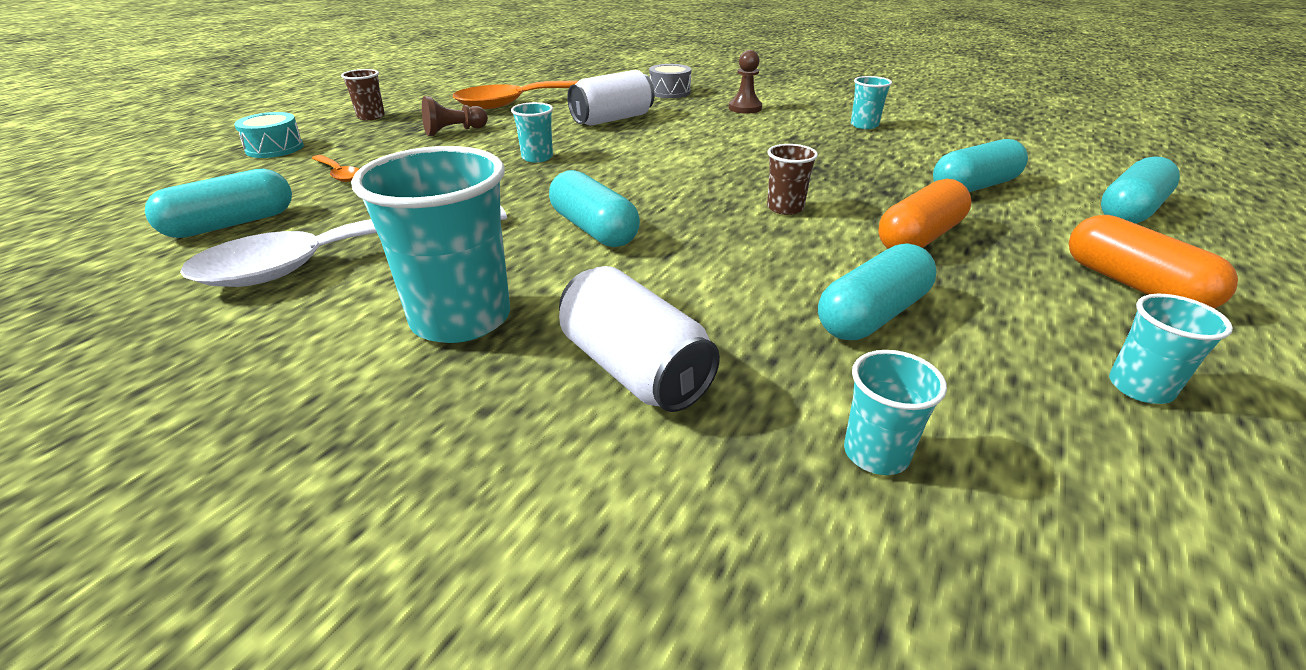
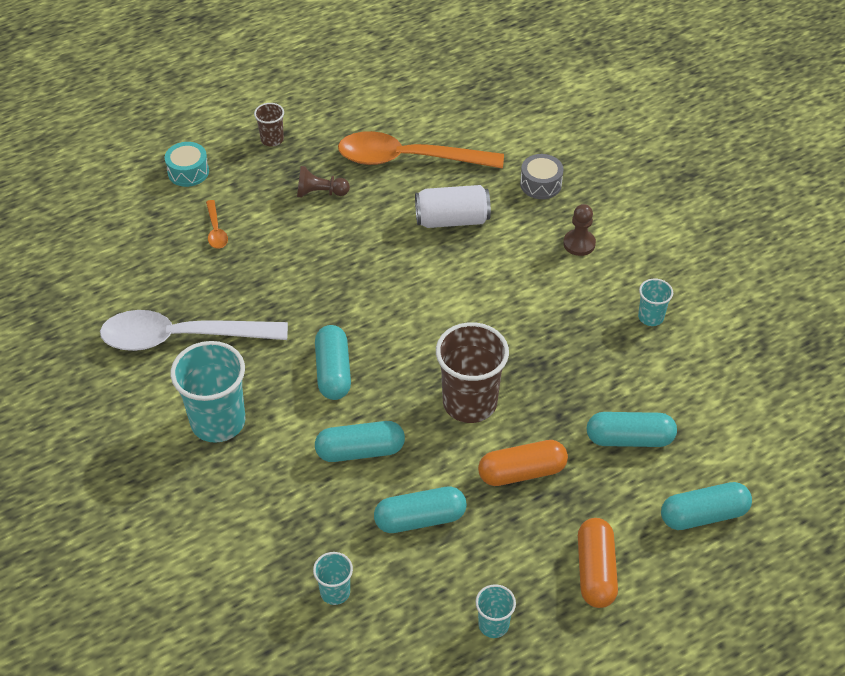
camera: 30 degrees right, 15 degrees up
turquoise capsule [145,169,292,238] -> turquoise capsule moved to [315,421,405,462]
turquoise cup [511,102,553,163] -> none
white can [559,266,720,412] -> none
brown cup [767,144,818,215] -> brown cup [436,322,509,423], size x2.00

